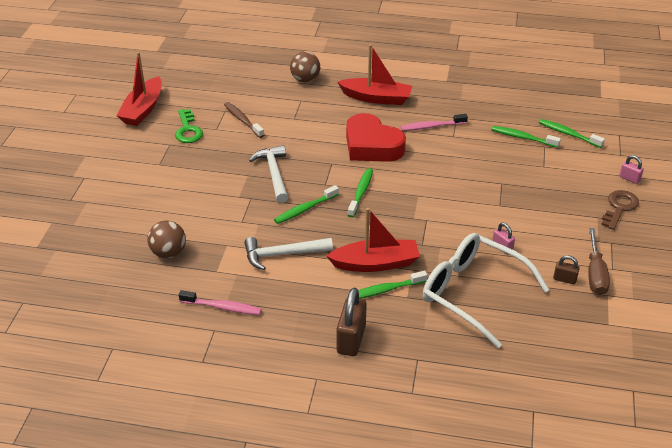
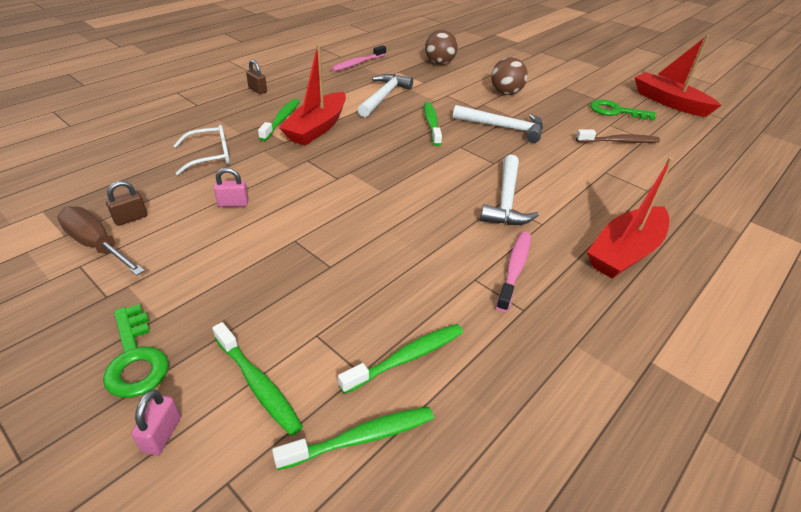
camera: 120 degrees right, 0 degrees up
brown ball [290,52,320,82] -> brown ball moved to [491,57,528,95]
brown padlock [337,288,367,356] -> brown padlock [246,60,267,94], size x0.52
red heart [346,113,406,162] -> white hammer [480,155,539,225]
green toothbrush [348,168,373,217] -> green toothbrush moved to [212,322,303,436]
white glasses [423,233,549,348] -> white glasses [173,125,230,175], size x0.50
brown key [601,190,639,230] -> green key [103,304,169,398]
pink padlock [619,155,644,184] -> pink padlock turned 60 degrees counterclockwise [131,390,181,455]

